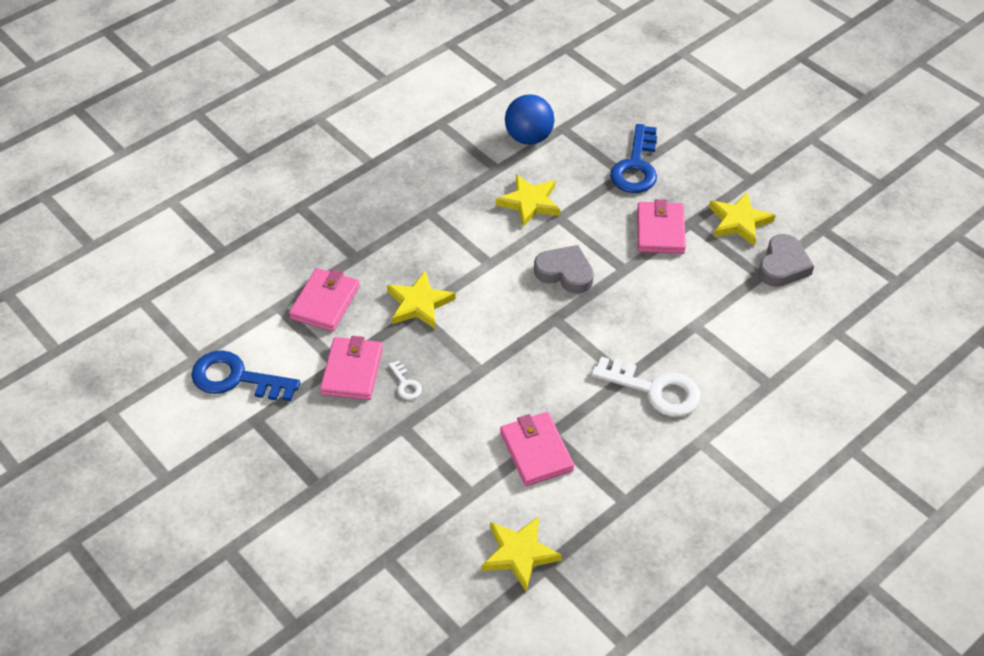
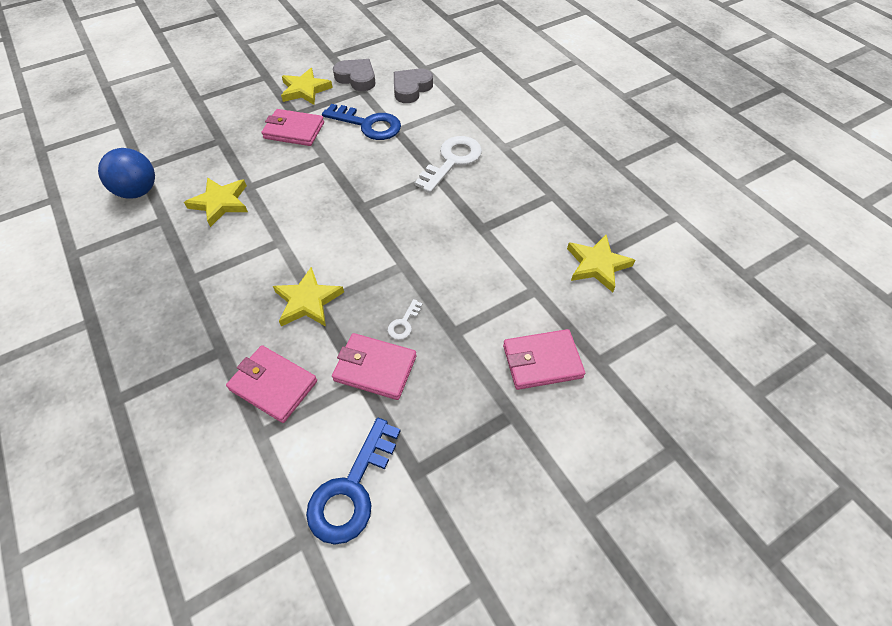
camera: 80 degrees left, 5 degrees up
white key [389,360,422,400] -> white key turned 135 degrees clockwise [387,299,423,340]
pink wallet [500,412,574,486] -> pink wallet moved to [503,329,585,390]
grey heart [534,245,594,294] -> grey heart moved to [394,68,433,103]
blue key [610,124,657,193] -> blue key moved to [322,104,401,140]

